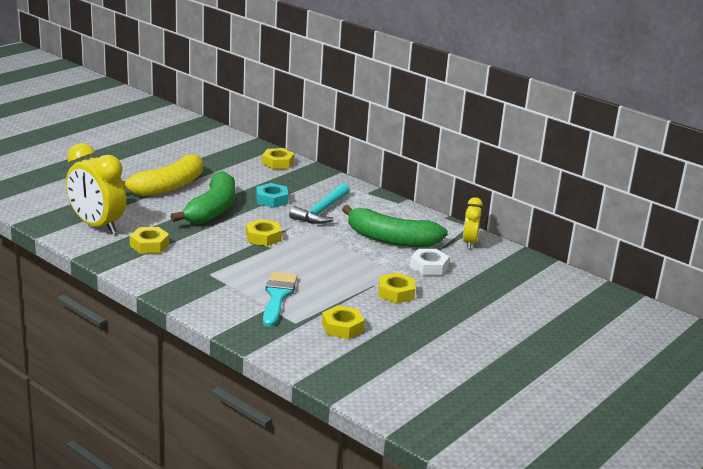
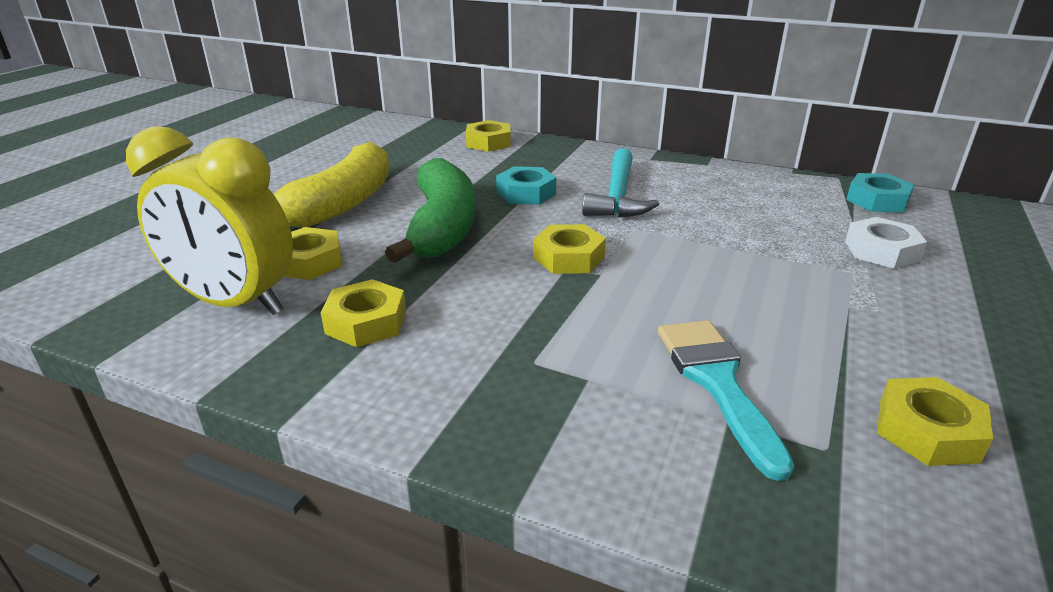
camera: 15 degrees left, 5 degrees up
green banana [342,205,448,247] -> none
yellow nut [378,273,415,304] -> yellow nut moved to [284,227,342,280]
yellow clock [463,197,483,249] -> turquoise nut [846,173,915,213]

